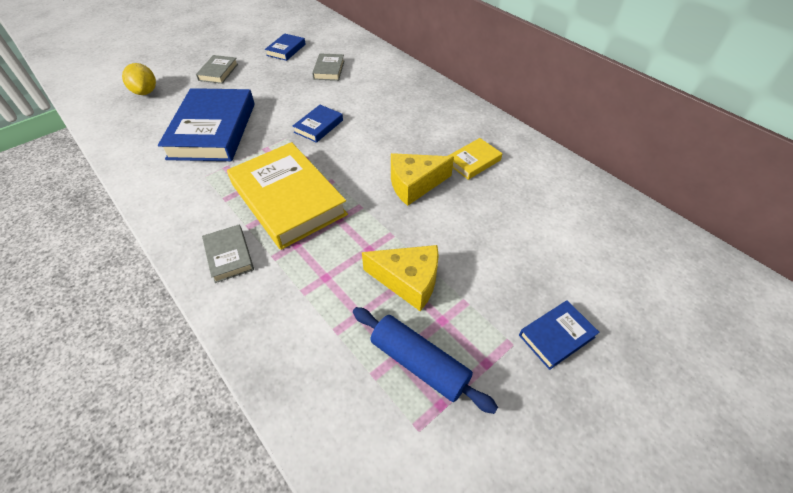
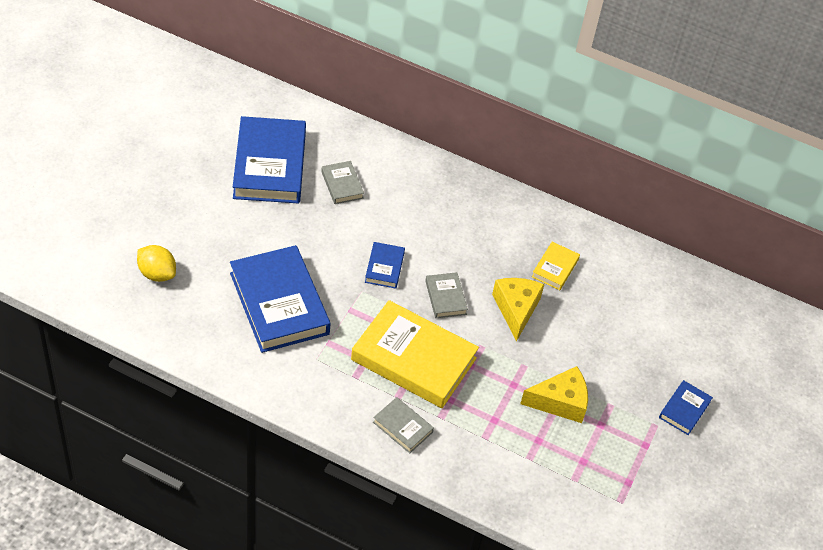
camera: 30 degrees left, 0 degrees up
grey book [196,55,238,84] -> grey book moved to [425,272,468,318]
blue book [265,33,306,61] -> blue book [233,116,306,204], size x2.15
blue rolling pin [353,307,498,414] -> none
yellow cheese [391,153,454,206] -> yellow cheese turned 135 degrees clockwise [492,278,545,342]

